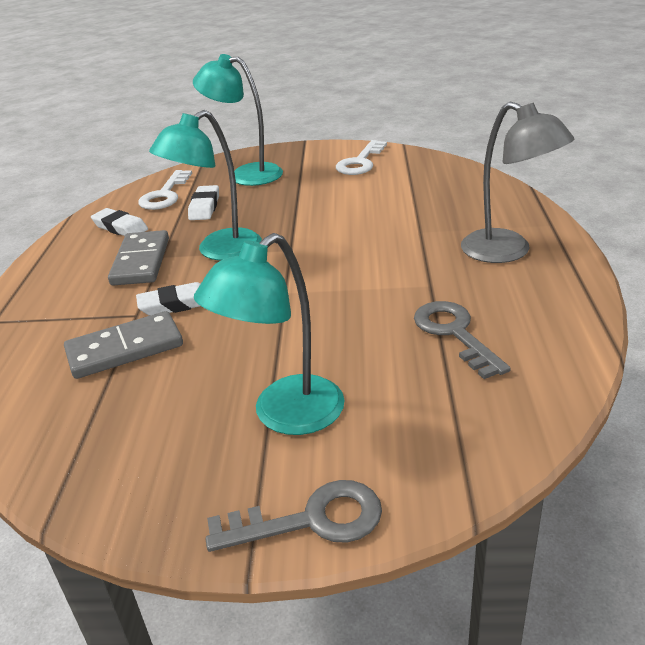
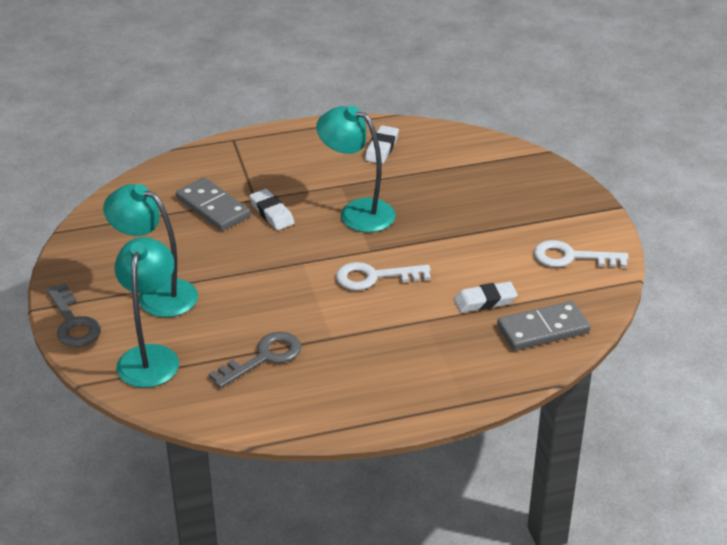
camera: 70 degrees right, 5 degrees up
grey domino [108,230,169,286] -> grey domino moved to [497,301,591,351]
white key [138,170,192,210] -> white key moved to [336,262,431,290]
white eraser [188,185,219,220] -> white eraser moved to [454,282,518,313]
turquoise lamp [193,54,283,186] -> turquoise lamp moved to [115,237,179,388]
grey lamp [461,102,574,263] -> none

